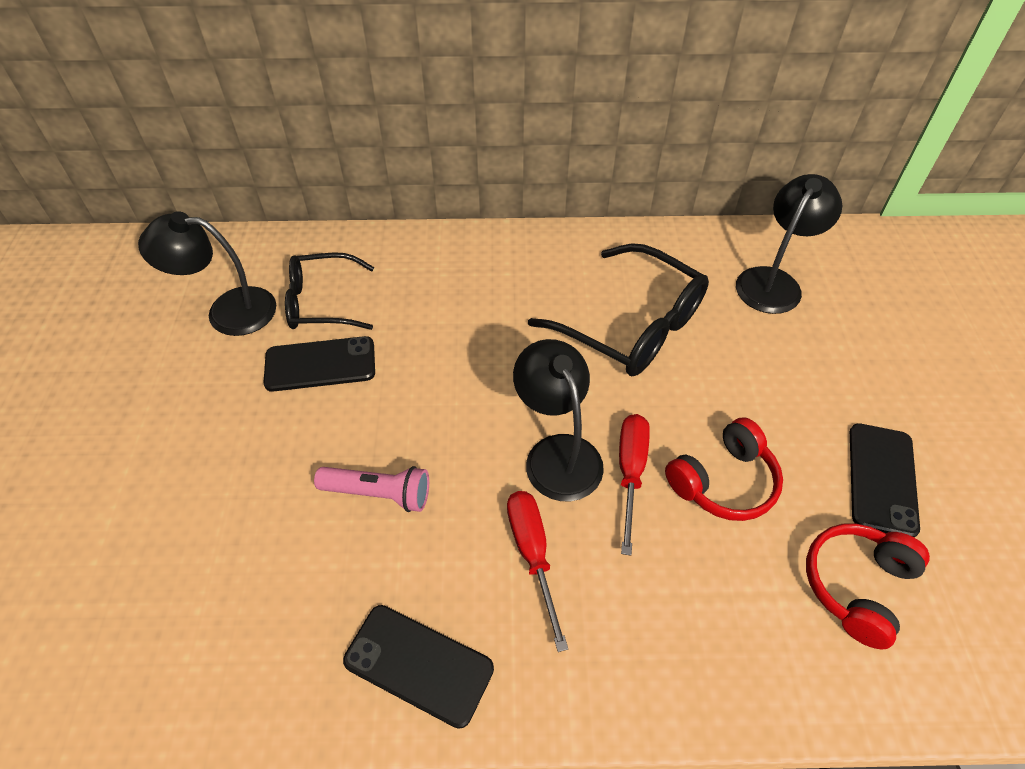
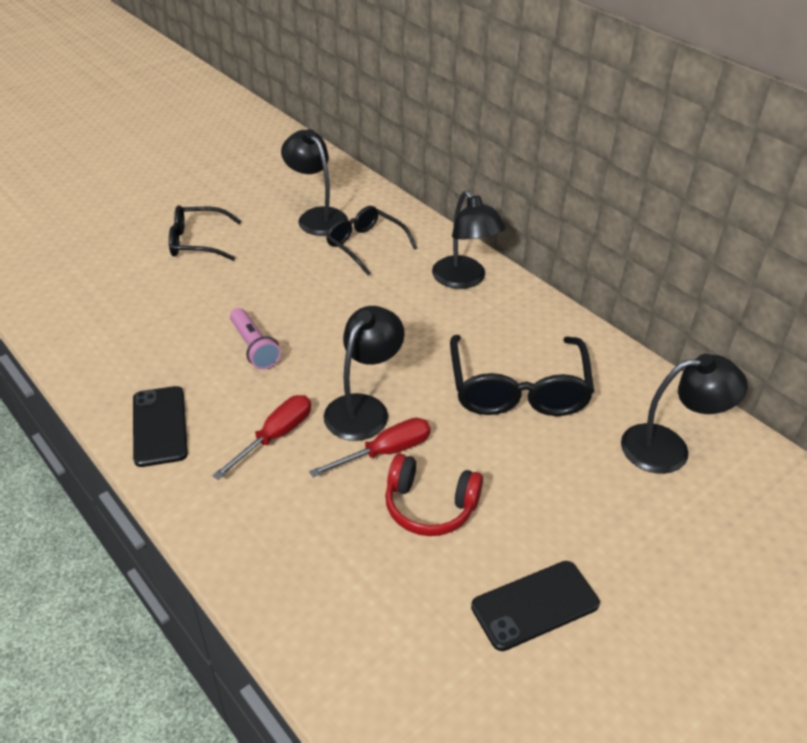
camera: 50 degrees right, 10 degrees down
black phone [263,336,375,392] -> none
red headphones [806,523,930,650] -> none
none -> black glasses [169,205,242,261]
none -> black lamp [432,190,506,289]

